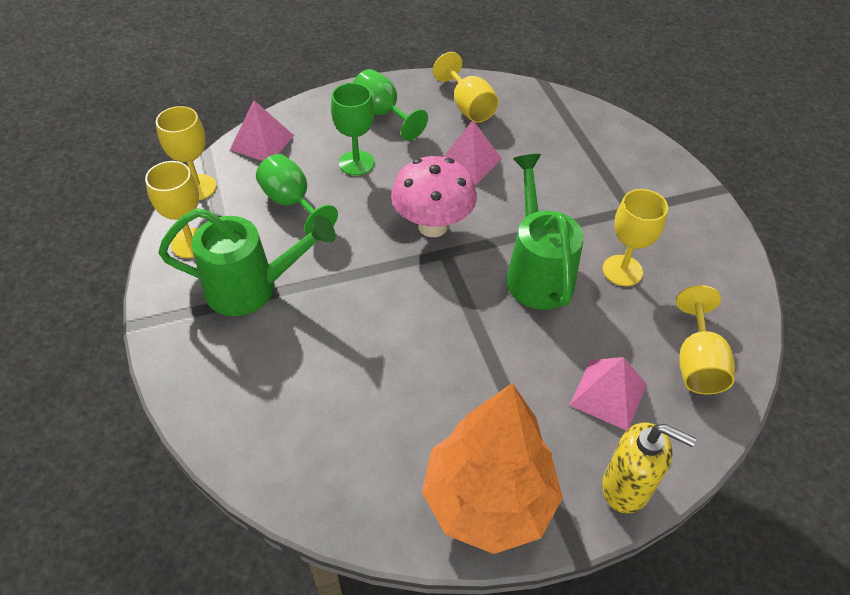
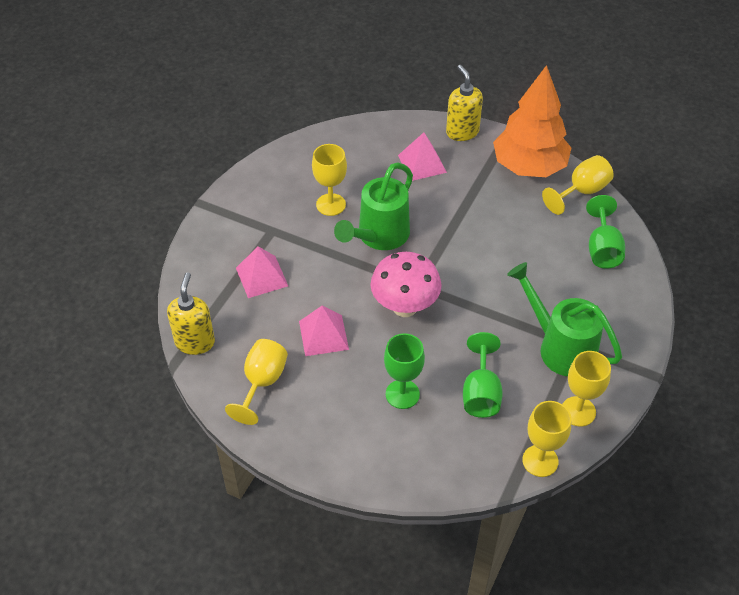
camera: 135 degrees left, 0 degrees up
pink pyramid [230,100,294,161] -> pink pyramid moved to [236,246,288,298]
green goblet [353,69,428,141] -> green goblet moved to [586,195,625,269]
yellow goblet [676,285,735,394] -> yellow goblet moved to [542,155,614,215]
none -> yellow soap dispenser [167,272,215,355]

